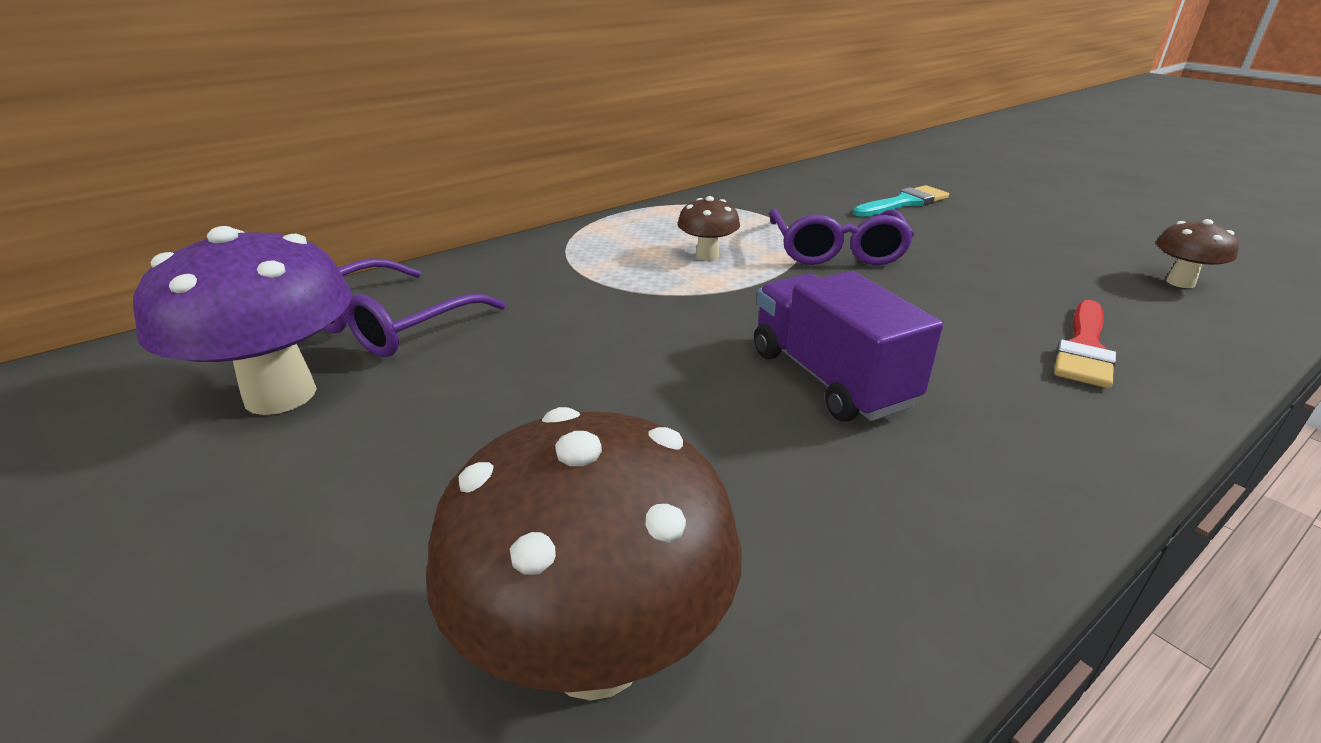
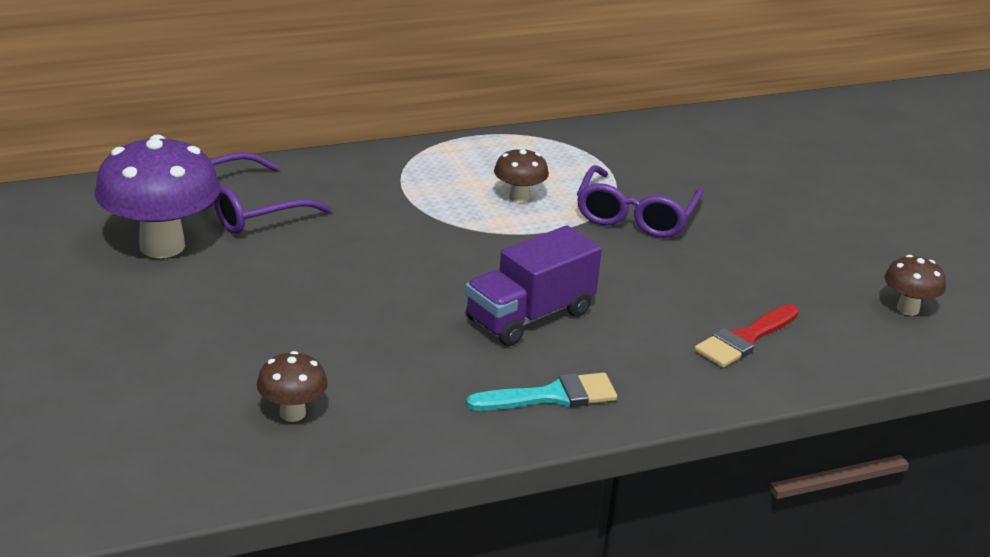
camera: 15 degrees right, 0 degrees up
brown mushroom [426,407,742,700] -> brown mushroom [257,351,328,422], size x0.49
purple truck [754,271,943,422] -> purple truck turned 120 degrees counterclockwise [465,225,602,346]
turquoise brush [853,185,949,217] -> turquoise brush moved to [466,373,617,411]

